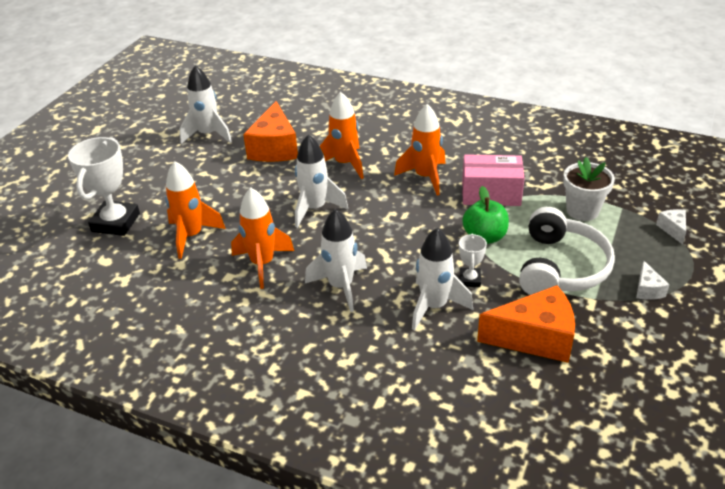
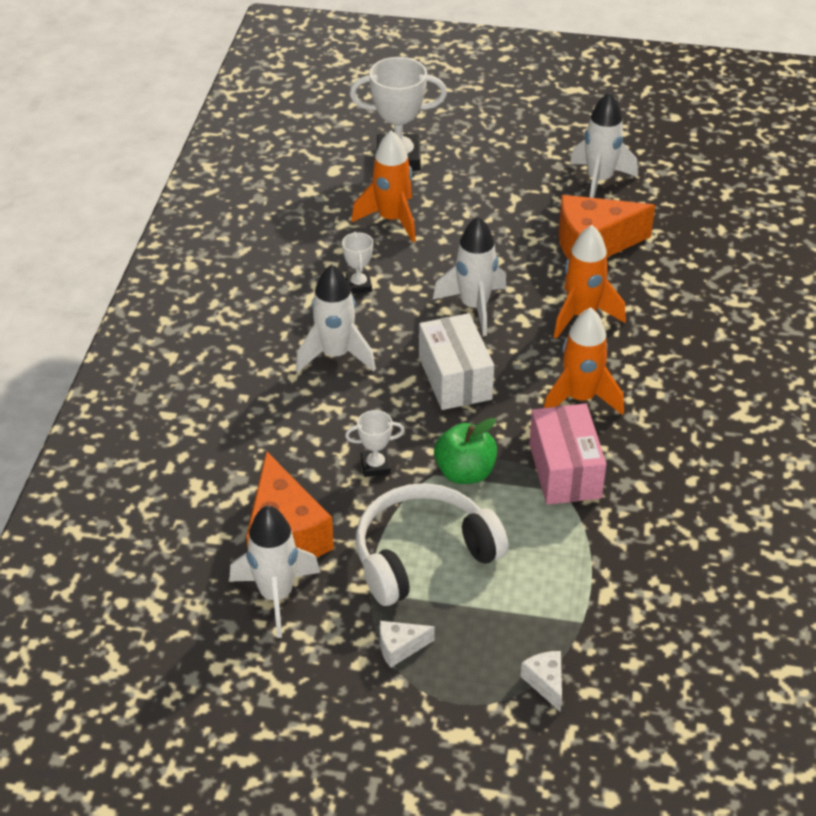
camera: 75 degrees right, 5 degrees up
orange rocket [231,188,294,289] -> white trophy [342,232,373,294]
white rocket [412,228,473,331] -> white rocket moved to [229,505,320,638]
white headphones [519,207,615,295] -> white headphones turned 150 degrees clockwise [355,483,509,606]
white flower pot [563,157,615,221] -> none
white cheese [656,209,686,245] -> white cheese turned 90 degrees counterclockwise [521,651,562,711]
none -> white box [419,313,494,410]

